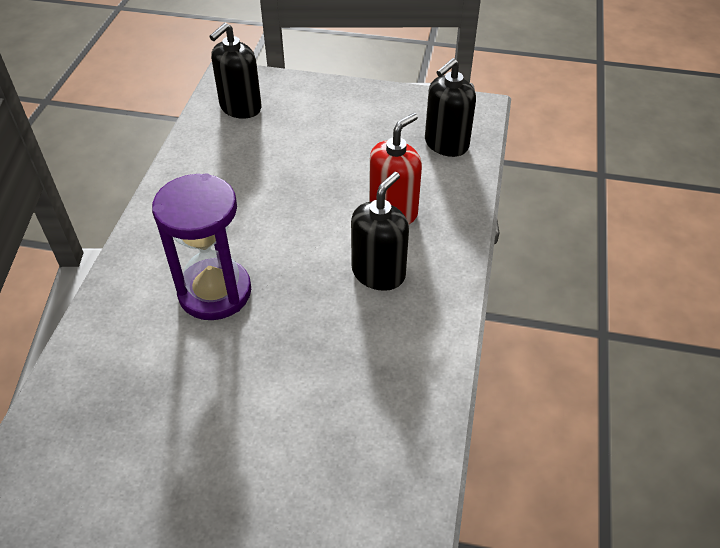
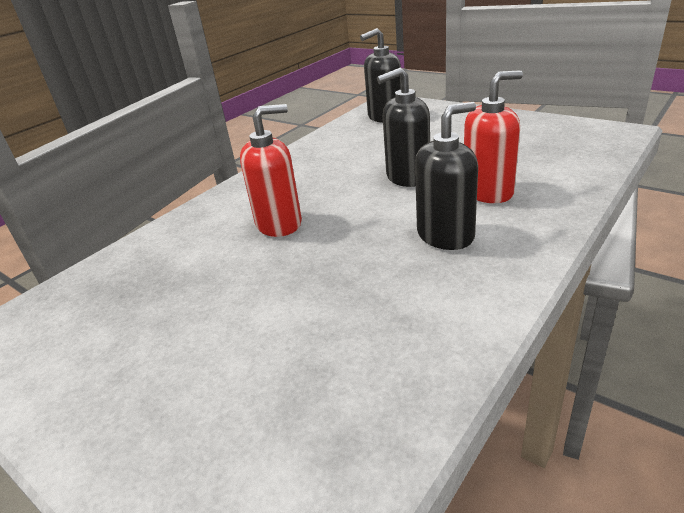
camera: 30 degrees right, 15 degrees down
purple hourglass [152,173,251,320] -> red soap dispenser [240,104,302,237]
black soap dispenser [425,58,476,157] -> black soap dispenser moved to [377,67,430,187]

